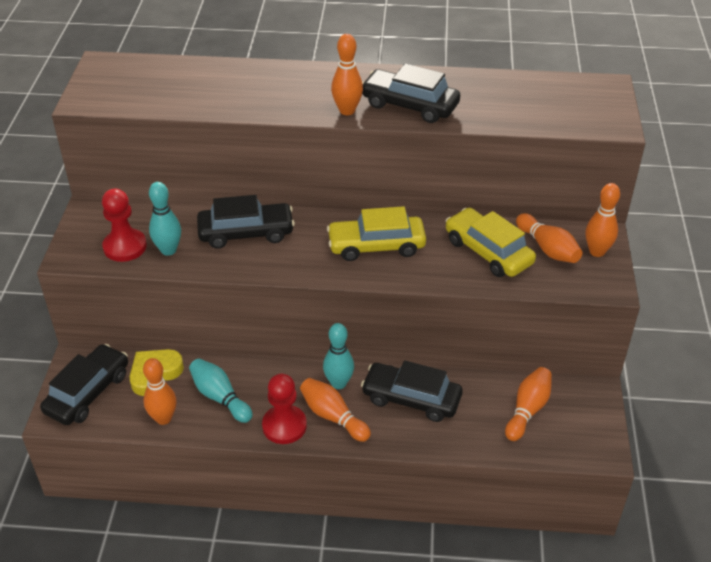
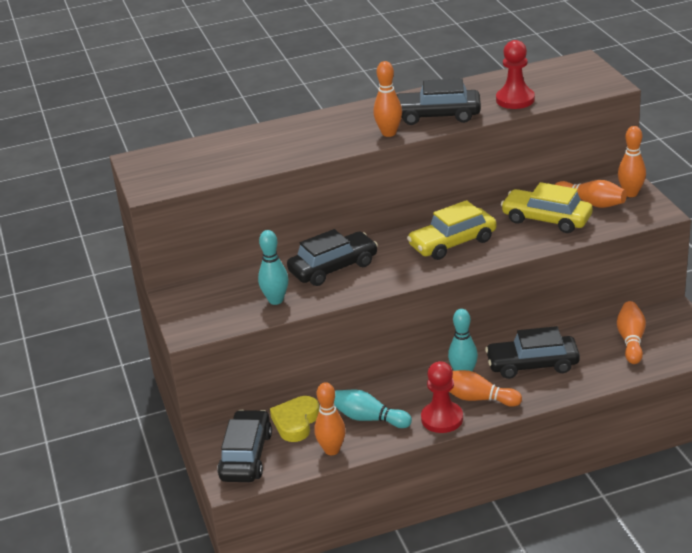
camera: 20 degrees left, 10 degrees down
red pawn [102,189,147,262] -> red pawn moved to [496,40,535,109]

